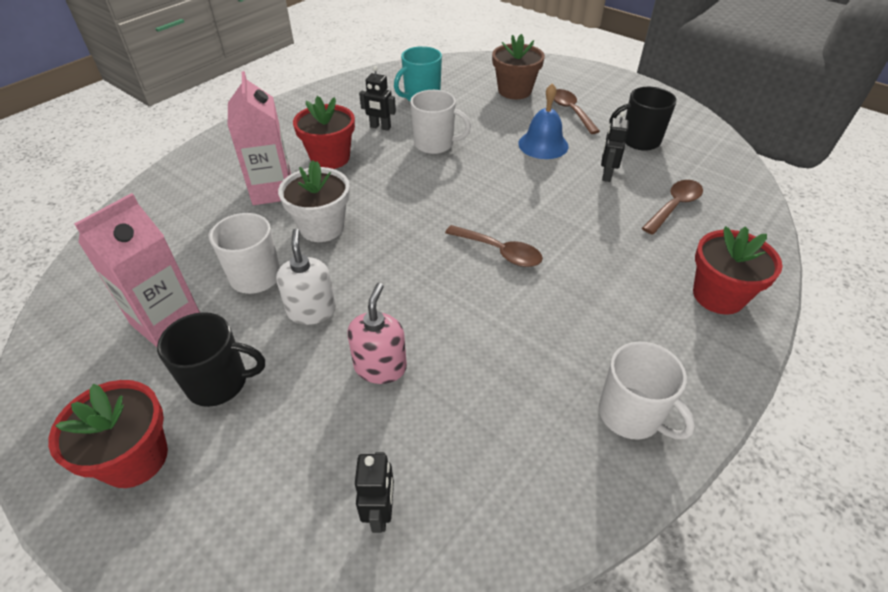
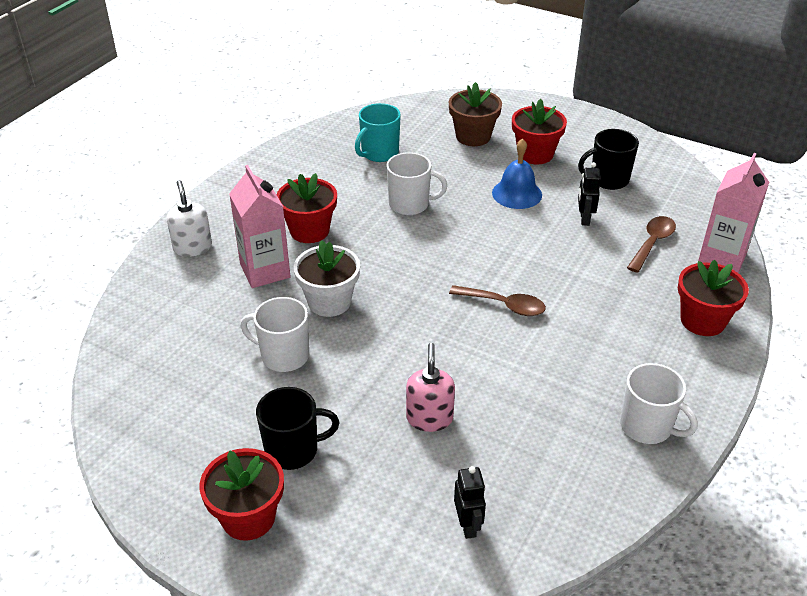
camera: 10 degrees left, 5 degrees down
pink carton [74,193,200,347] -> pink carton moved to [698,153,769,273]
white soap dispenser [276,229,336,325] -> white soap dispenser moved to [167,180,212,257]
black robot [359,66,396,131] -> none
brown spoon [554,89,600,134] -> red flower pot [512,99,567,164]

